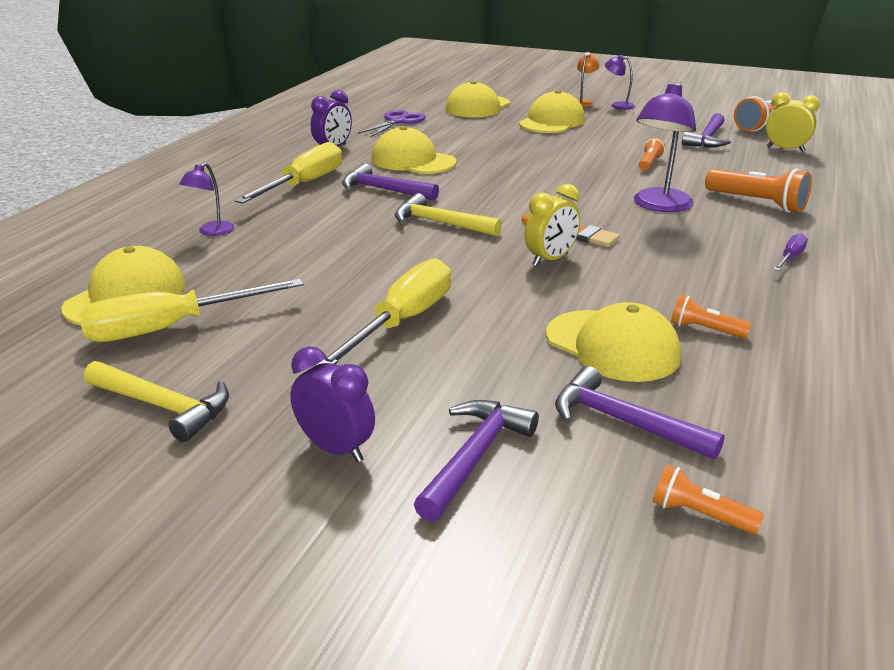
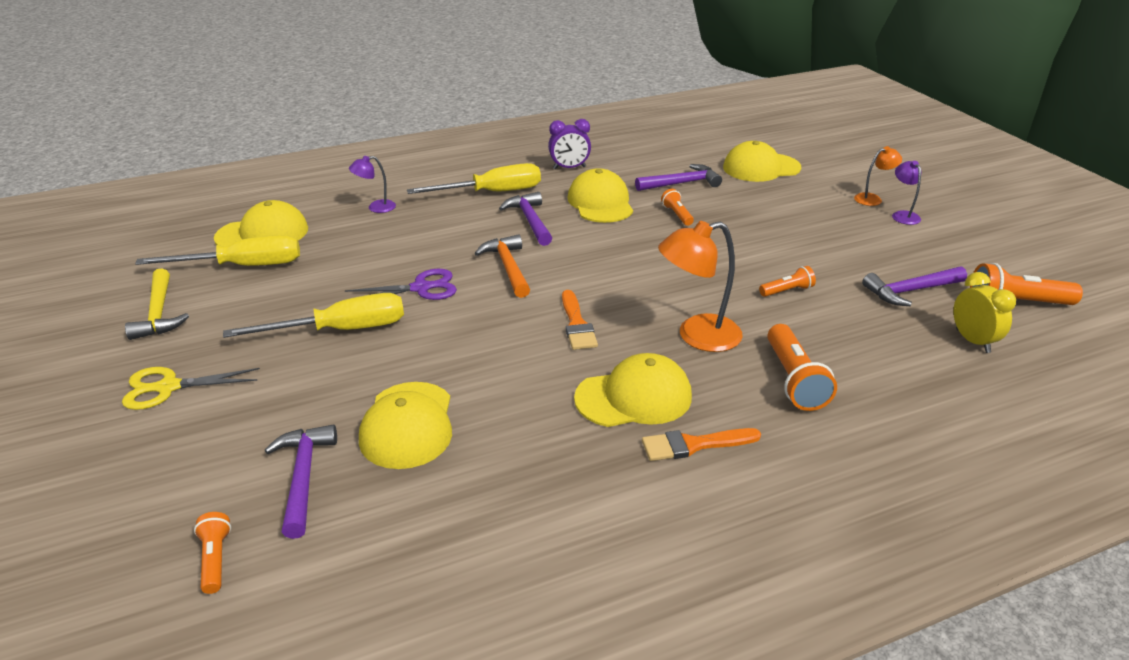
camera: 45 degrees right, 5 degrees up
yellow screwdriver [79,279,304,342] -> yellow screwdriver turned 150 degrees clockwise [135,235,300,266]
purple clock [290,346,375,463] -> yellow scissors [122,367,260,410]
purple scissors [358,110,426,138] -> purple scissors moved to [345,269,457,300]
yellow hammer [395,193,502,236] -> orange hammer [474,234,530,298]
purple hammer [414,400,539,522] -> purple hammer moved to [635,164,722,191]
yellow cap [519,90,585,133] -> yellow cap moved to [574,353,692,427]
yellow clock [524,184,580,266] -> none
purple lamp [634,82,696,212] -> orange lamp [658,221,743,352]
orange flashlight [671,295,751,339] -> orange flashlight moved to [661,189,694,226]
purple screwdriver [773,233,808,271] -> orange brush [642,428,761,461]

